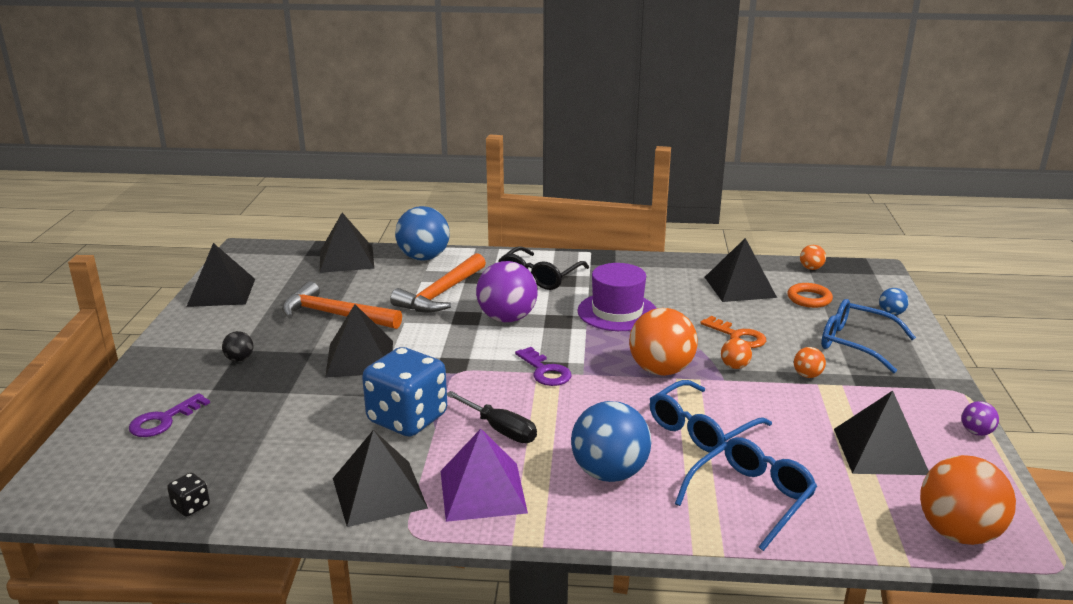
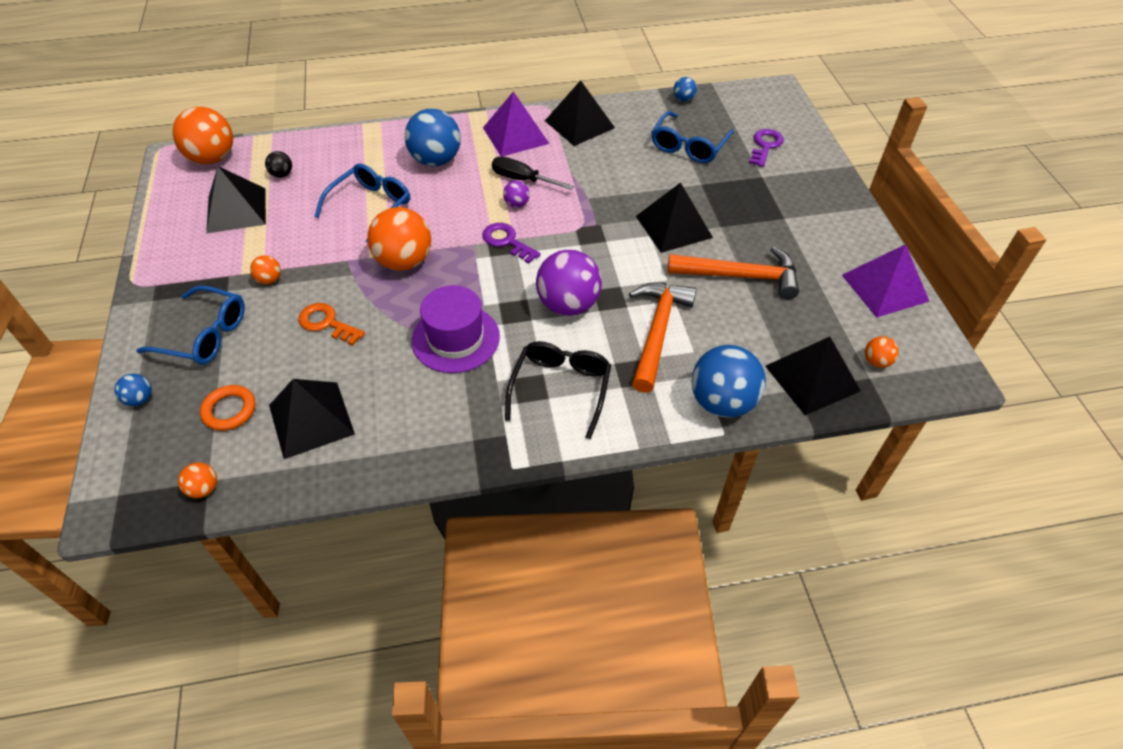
camera: 165 degrees right, 25 degrees up
black dice [167,473,210,516] -> blue ball [673,77,697,102]
black pyramid [186,243,255,307] -> purple pyramid [842,244,930,318]
black ball [222,331,253,362] -> black ball moved to [265,151,292,178]
blue dice [362,347,447,437] -> none
blue glasses [675,437,817,551] -> blue glasses moved to [651,111,734,163]
orange ball [721,338,752,369] -> orange ball moved to [865,336,899,368]
purple ball [962,401,999,436] -> purple ball moved to [503,180,530,208]

